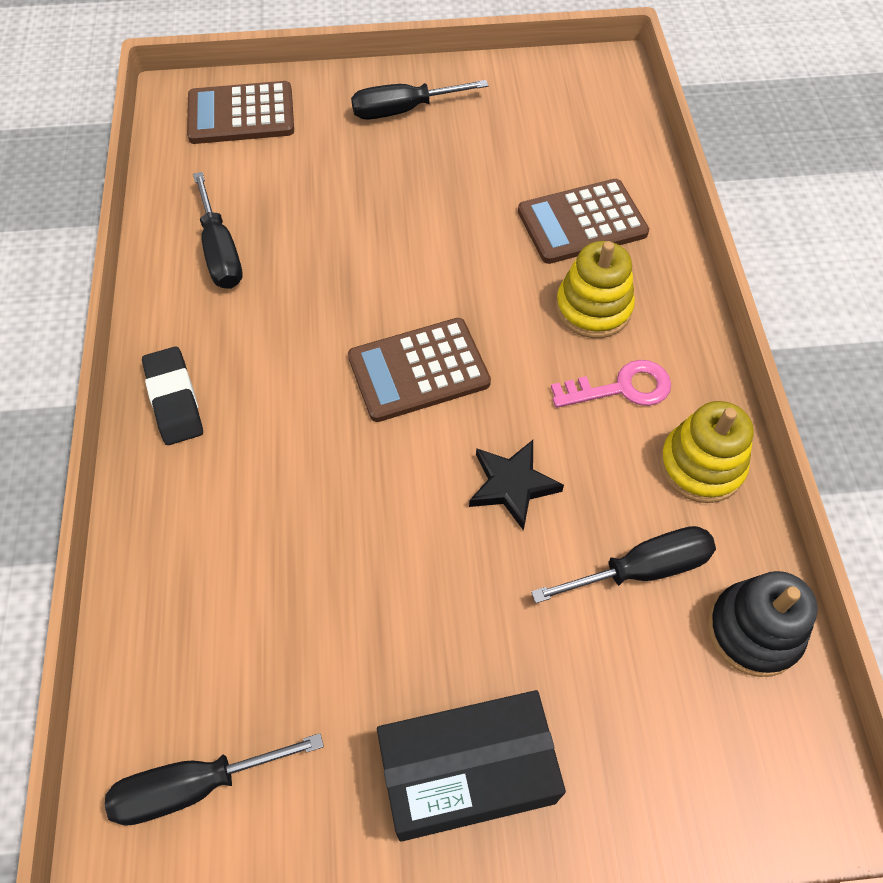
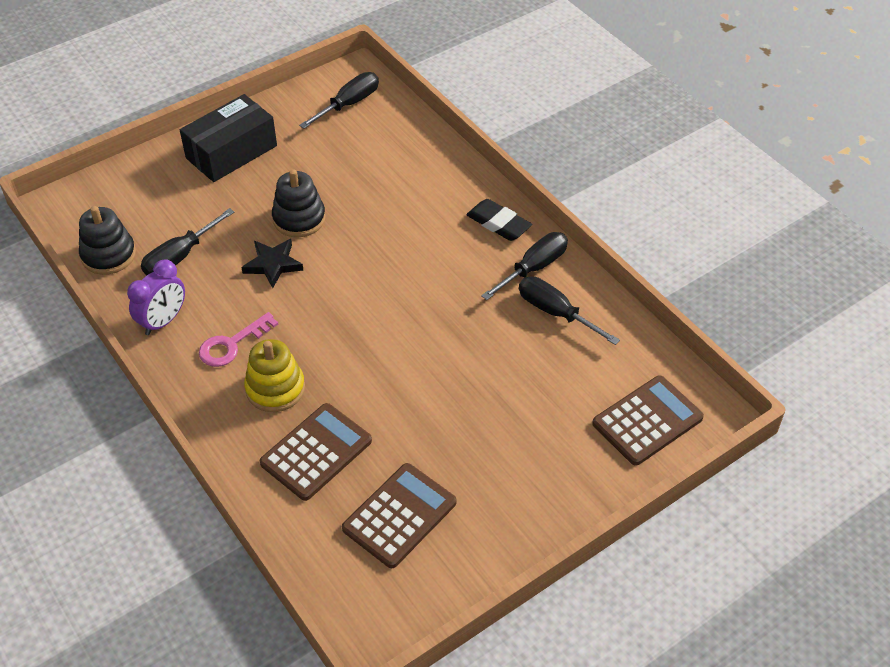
camera: 150 degrees right, 10 degrees down
brown calculator [348,318,491,422] -> brown calculator moved to [342,463,457,568]
black screwdriver [351,80,488,120] -> black screwdriver moved to [481,232,568,300]
yellow stacking toy [660,401,754,503] -> purple clock [127,259,185,335]
none -> black stacking toy [272,169,326,237]

